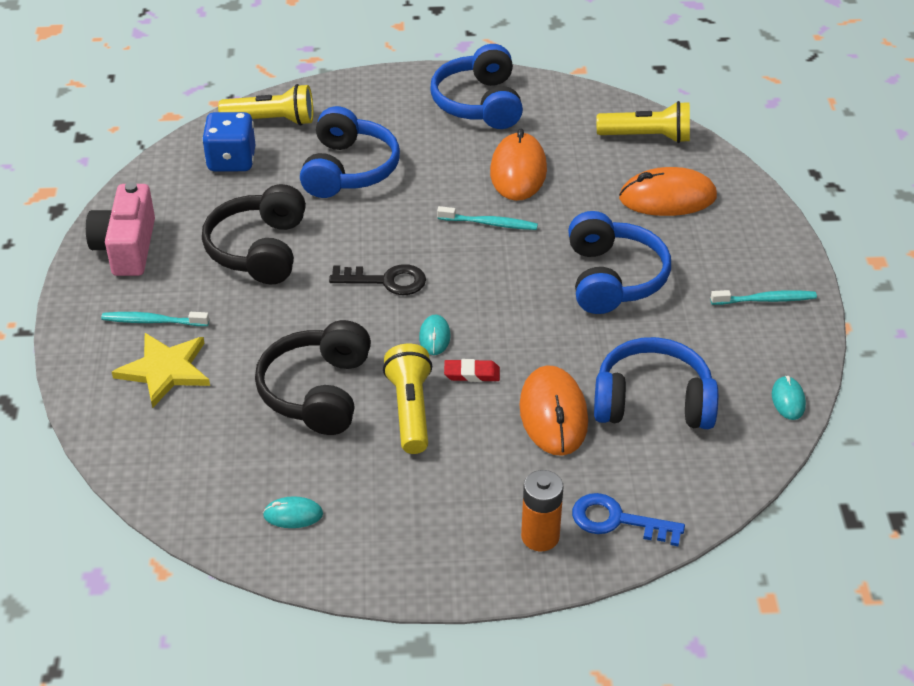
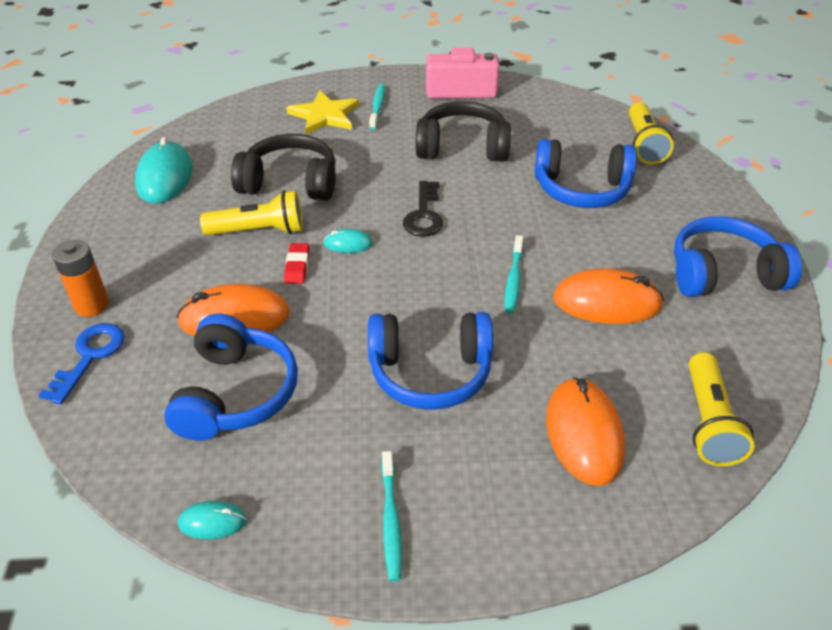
camera: 90 degrees right, 0 degrees up
blue dice [202,112,255,171] -> none
turquoise mouse [263,496,323,528] -> turquoise mouse [135,137,193,204], size x2.03

